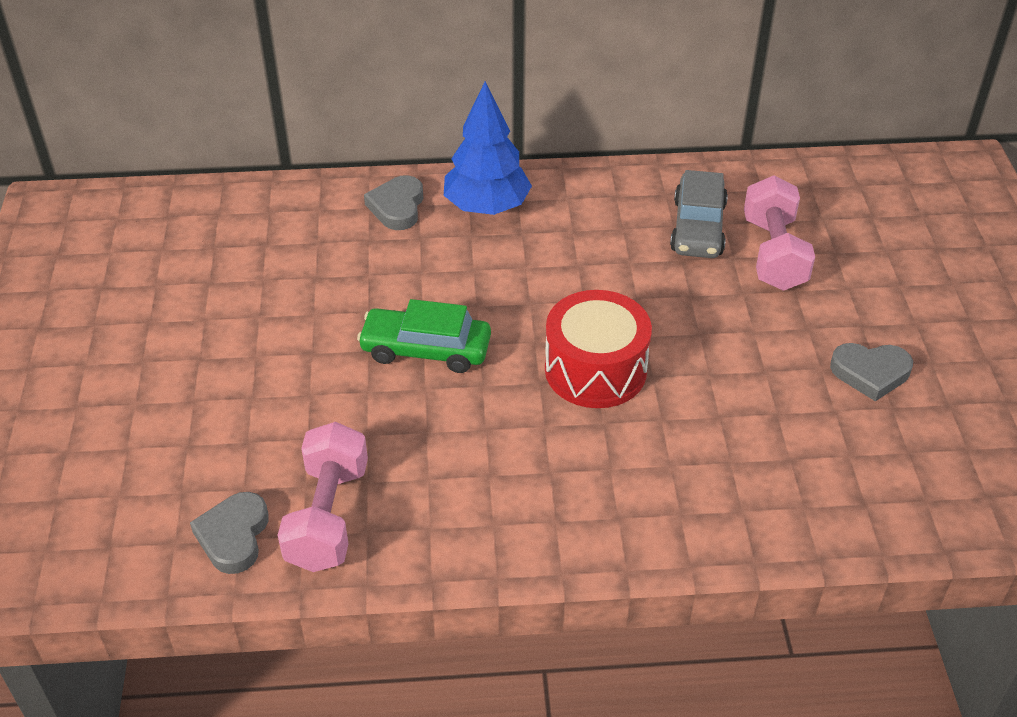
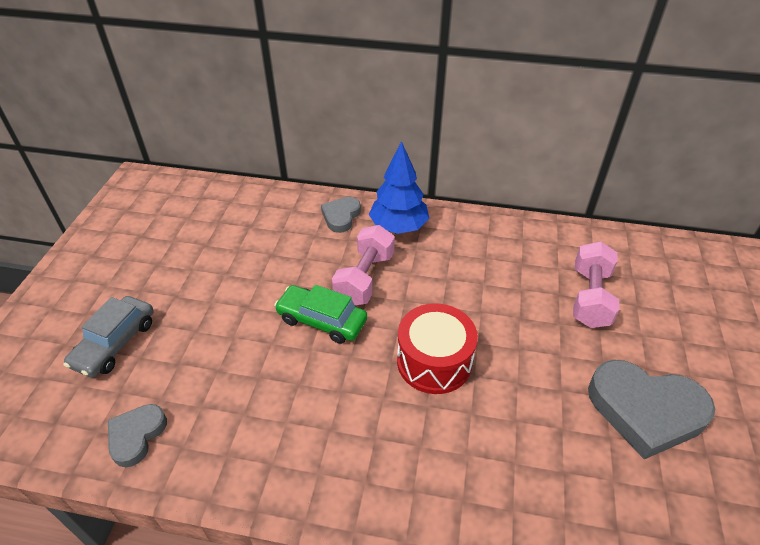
camera: 15 degrees right, 0 degrees up
pink dumbbell [277,422,368,572] -> pink dumbbell moved to [332,225,395,305]
grey car [670,170,728,258] -> grey car moved to [64,296,154,378]
grey heart [830,343,913,402] -> grey heart [588,360,715,459], size x1.83

